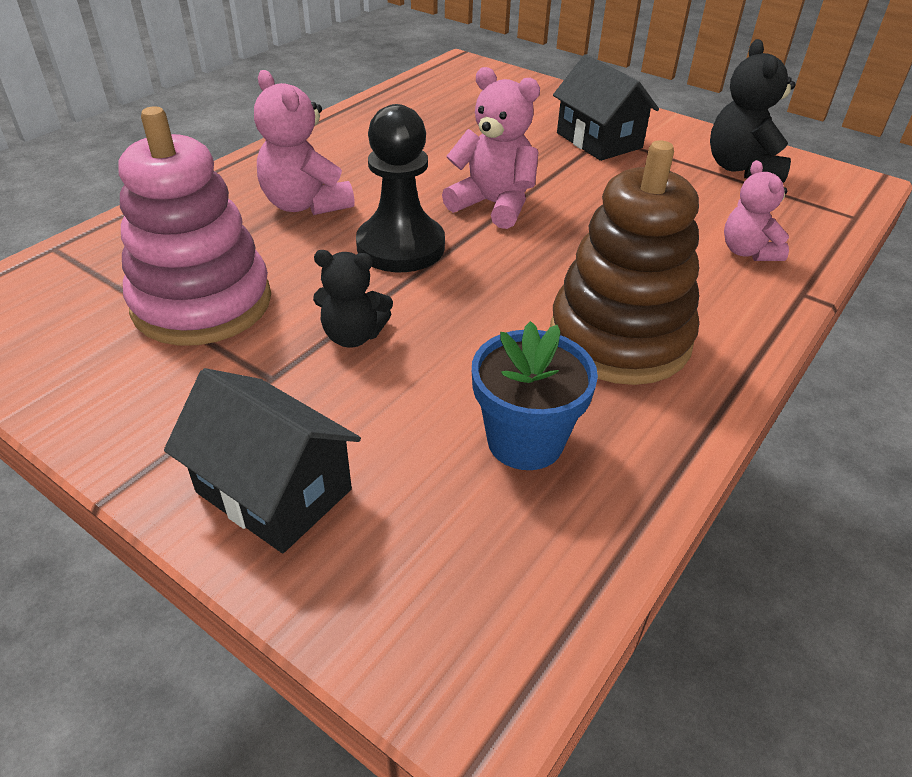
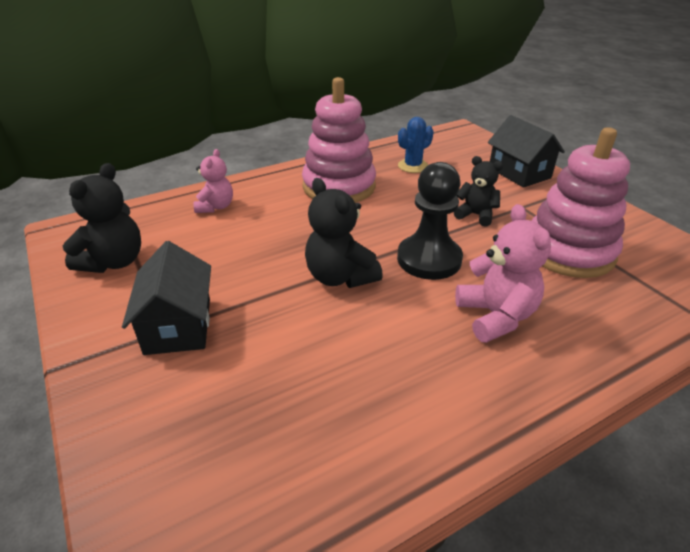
camera: 155 degrees left, 5 degrees down
pink teddy bear [442,67,540,229] -> black teddy bear [305,178,383,288]
blue flower pot [472,321,598,470] -> blue cactus [398,117,434,173]
brown stacking toy [550,140,699,385] -> pink stacking toy [302,77,376,203]

